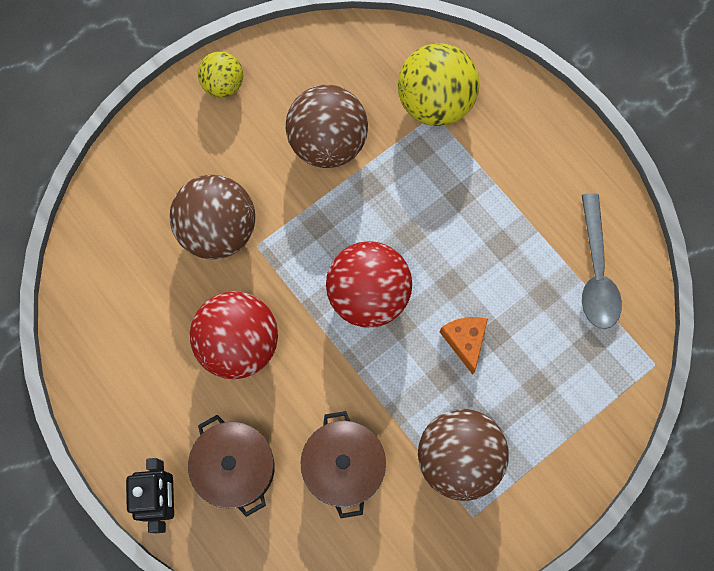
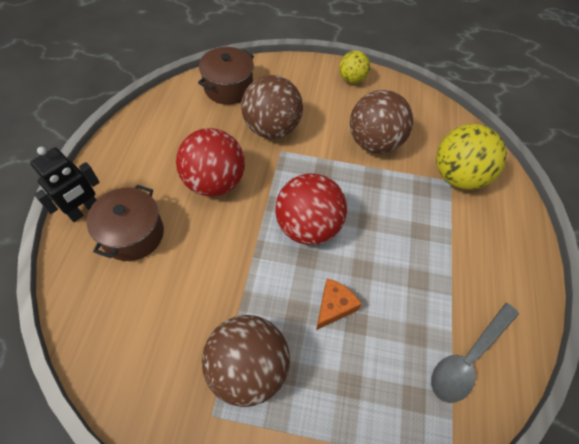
camera: 45 degrees right, 15 degrees down
brown pot [301,411,386,518] -> brown pot moved to [198,47,254,105]

